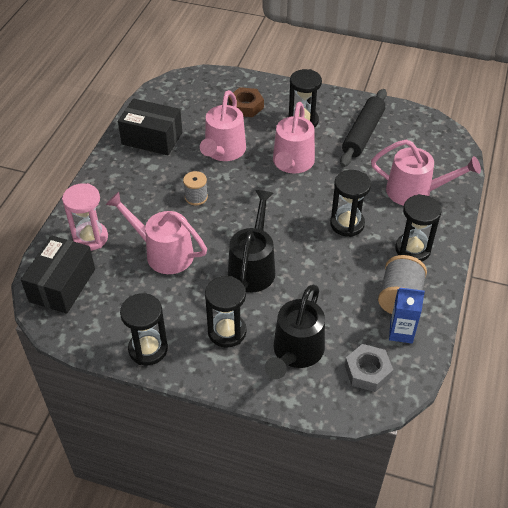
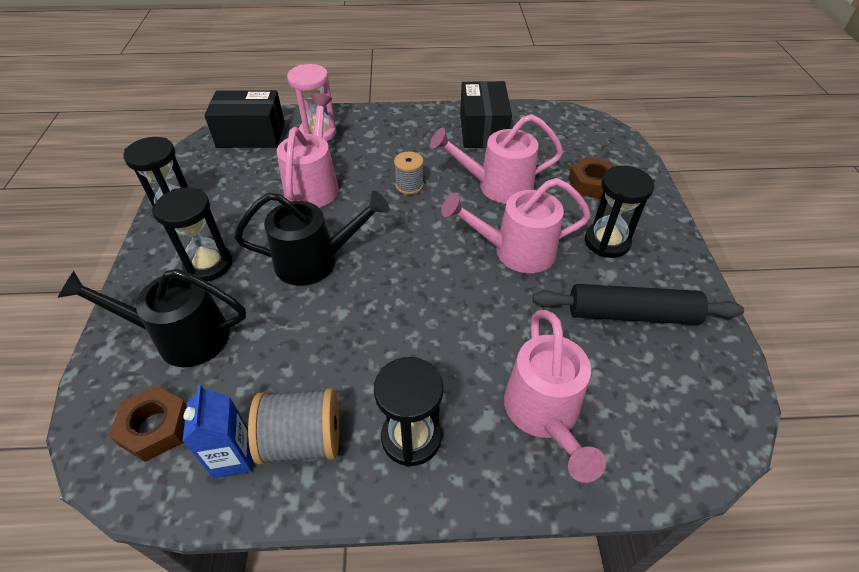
camera: 70 degrees right, 0 degrees up
black hourglass [330,170,371,237] -> none
grey nut [345,344,393,392] -> brown nut [109,386,187,462]

